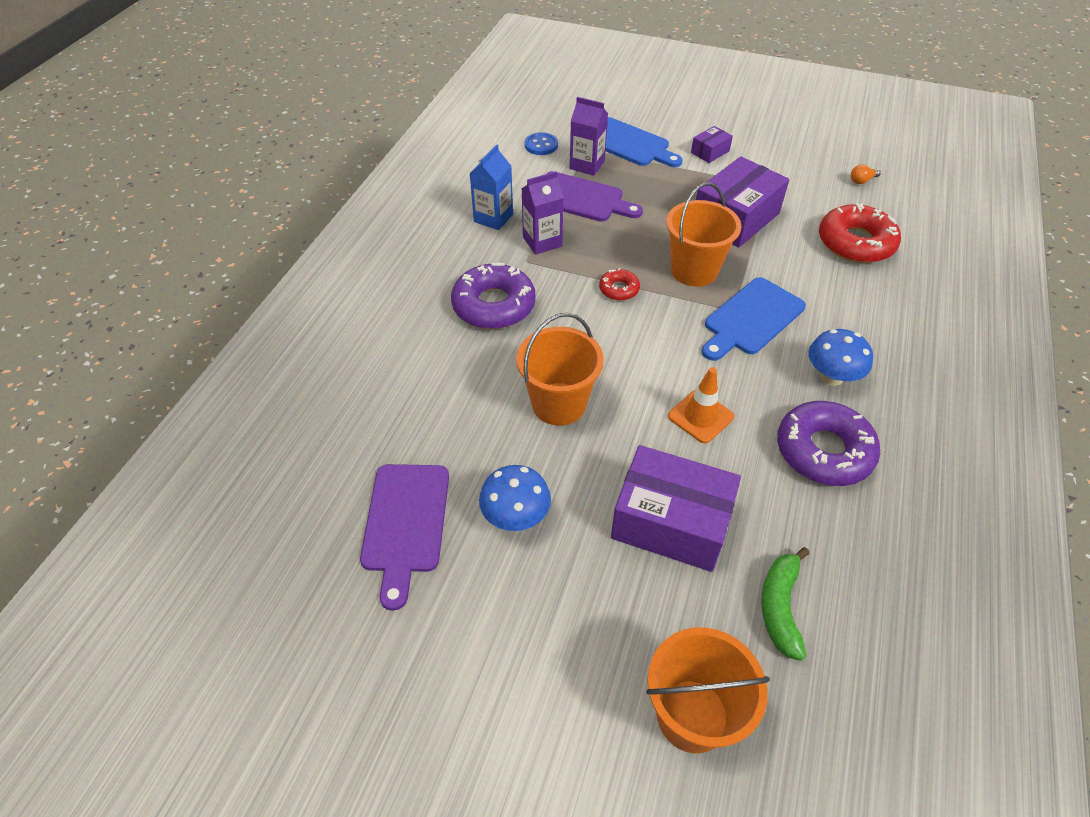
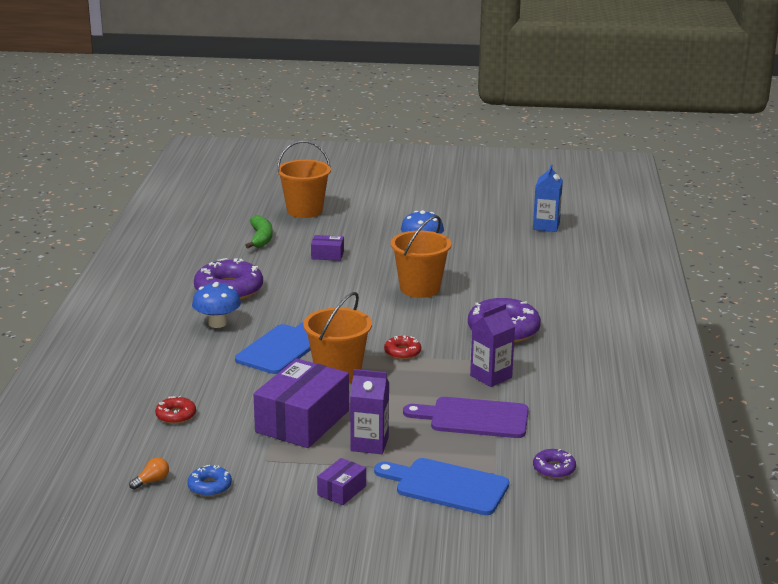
camera: 165 degrees right, 25 degrees down
purple cutting board [360,464,449,611] -> none
blue carton [469,144,513,230] -> blue carton moved to [533,164,563,232]
blue button [525,132,558,155] -> purple donut [533,449,576,479]
purple carton [570,97,608,175] -> purple carton moved to [350,369,389,454]
purple box [611,445,741,572] -> purple box [311,235,344,261], size x0.47
orange traffic cone [668,367,734,443] -> none
red donut [819,203,901,263] -> red donut [155,396,196,424], size x0.49
none -> blue donut [187,465,232,497]

